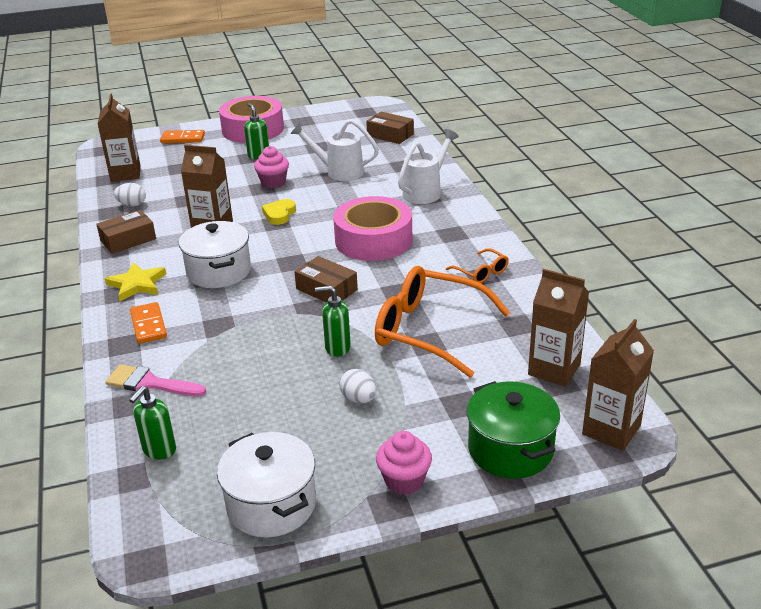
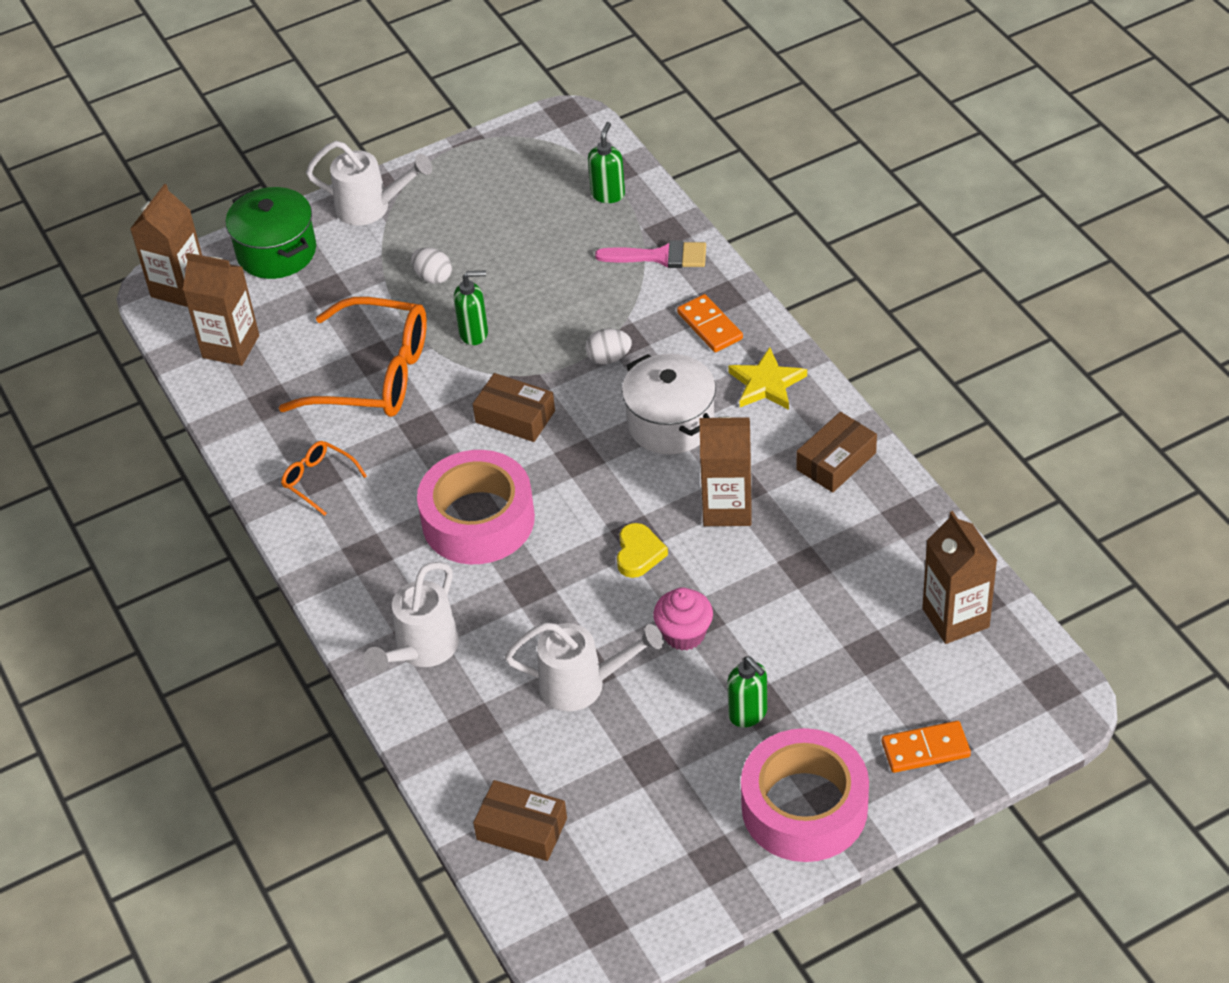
camera: 170 degrees right, 15 degrees up
white egg [114,183,146,206] -> white egg moved to [585,329,632,364]
white pot [217,432,316,538] -> none
pink cupcake [376,431,432,495] -> white watering can [306,141,432,225]

